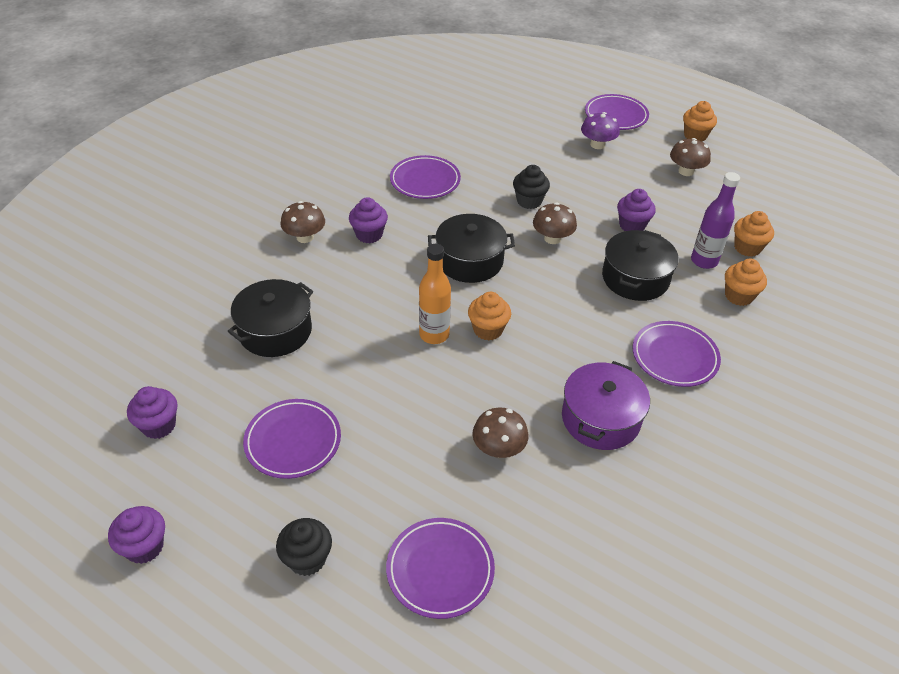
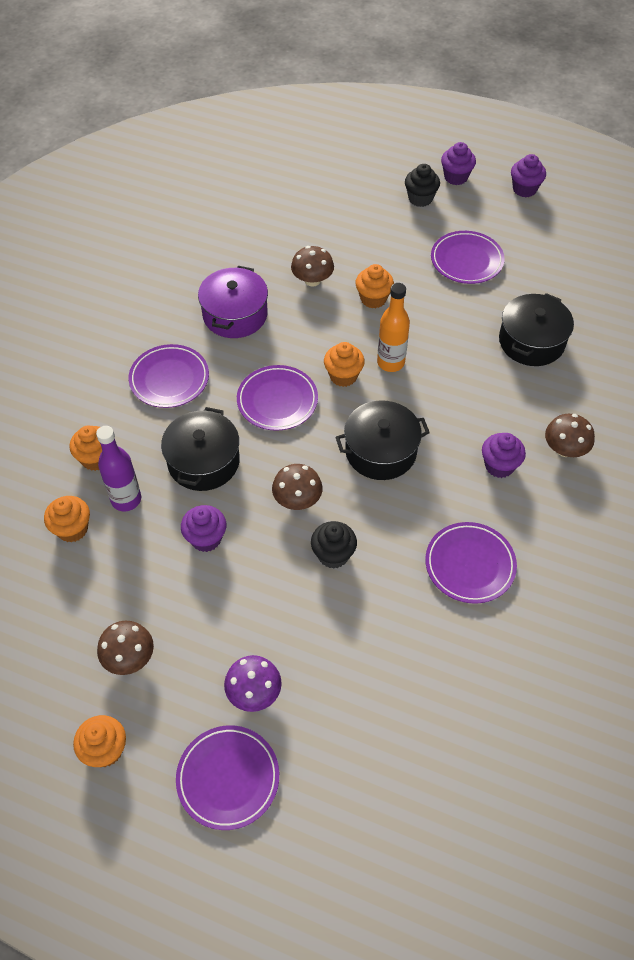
camera: 170 degrees right, 10 degrees up
purple cupcake [127,386,178,439] -> purple cupcake moved to [441,142,476,185]
purple plate [386,518,495,619] -> purple plate moved to [237,365,318,431]
none -> orange cupcake [355,264,394,308]

